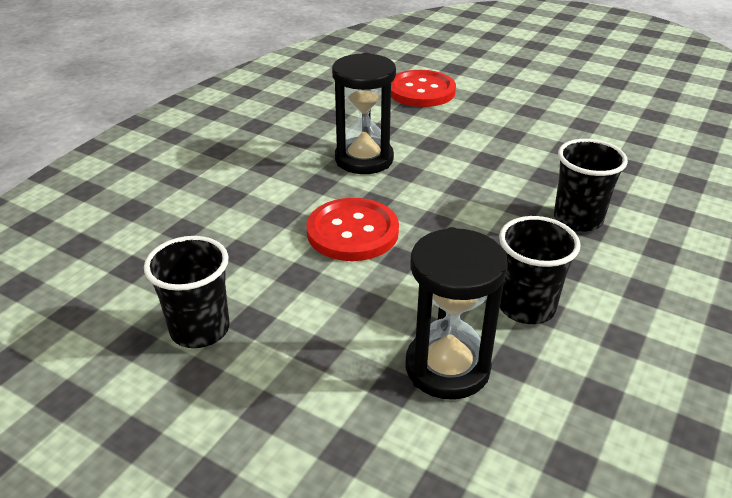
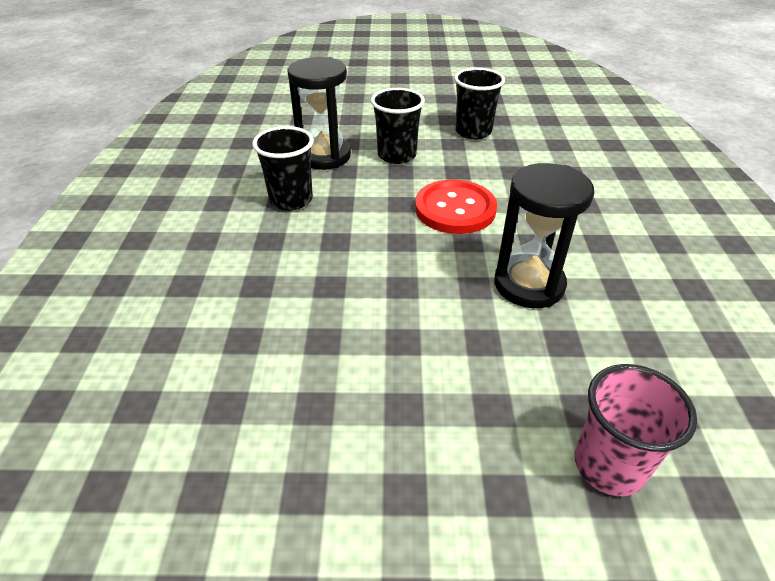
camera: 150 degrees right, 5 degrees up
red button [391,70,456,107] -> pink cup [575,364,697,496]
black cup [554,139,628,232] -> black cup moved to [371,88,425,164]

